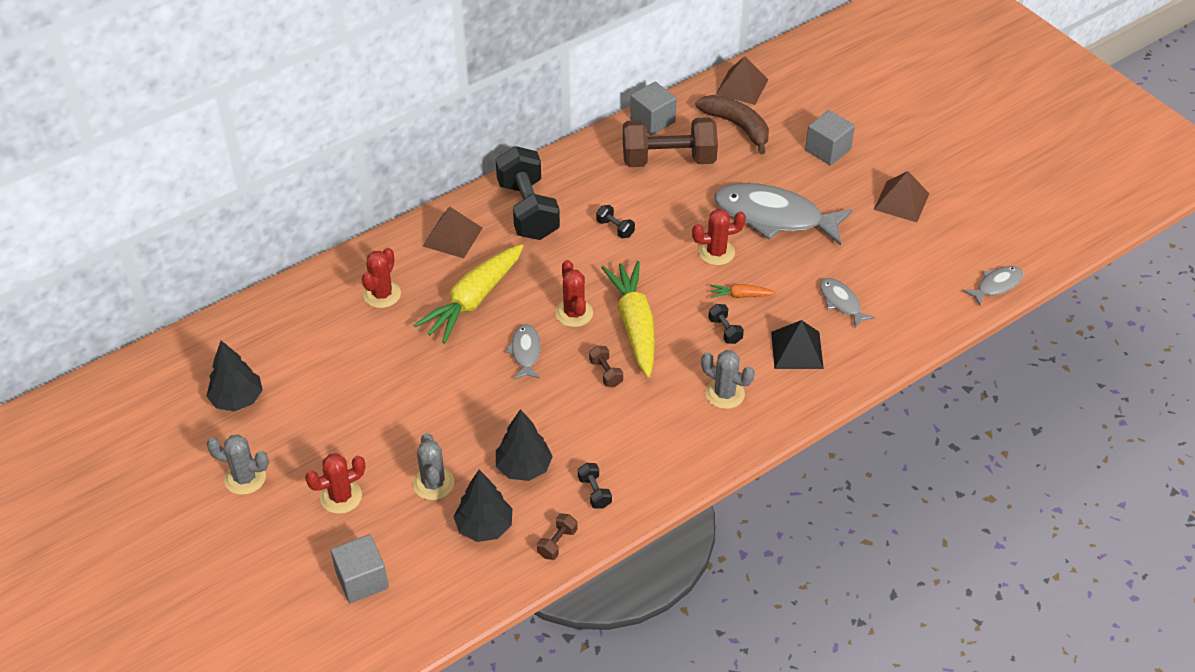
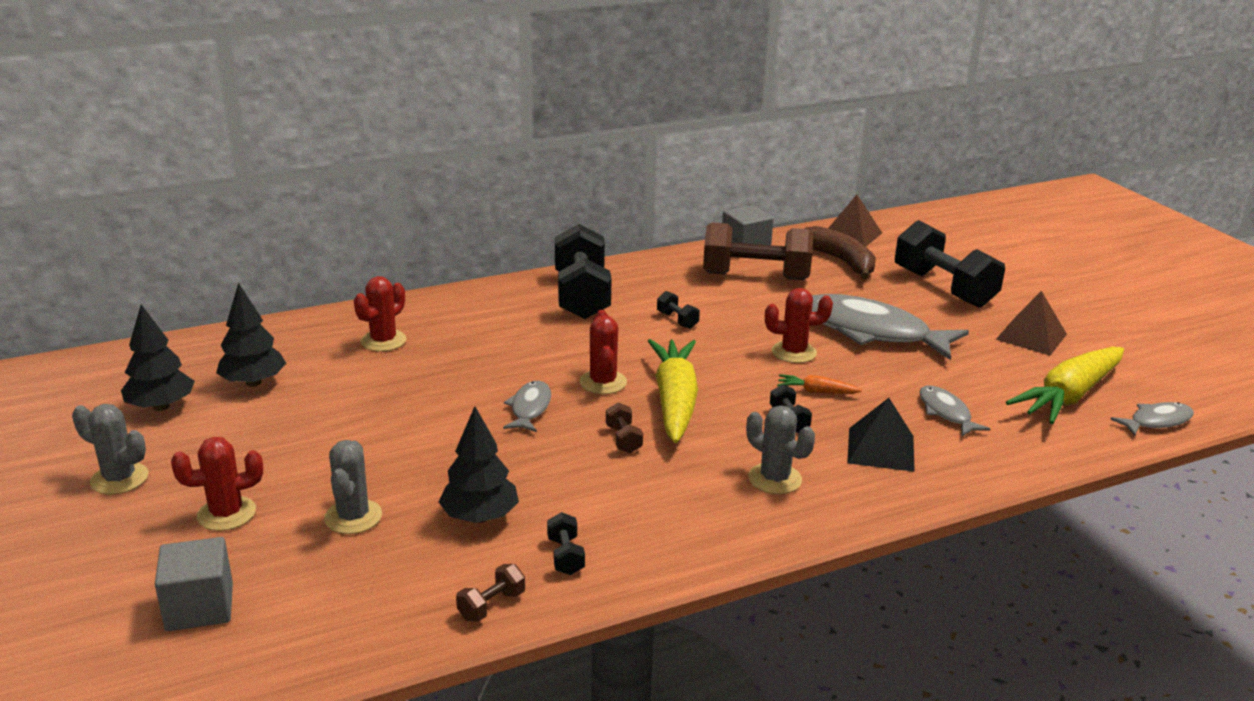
camera: 10 degrees right, 20 degrees down
yellow carrot [414,244,523,344] -> yellow carrot moved to [1006,347,1124,424]
brown pyramid [423,206,482,258] -> none
black tree [454,470,512,542] -> black tree moved to [216,283,286,387]
grey cube [805,110,855,165] -> black dumbbell [895,220,1005,308]

